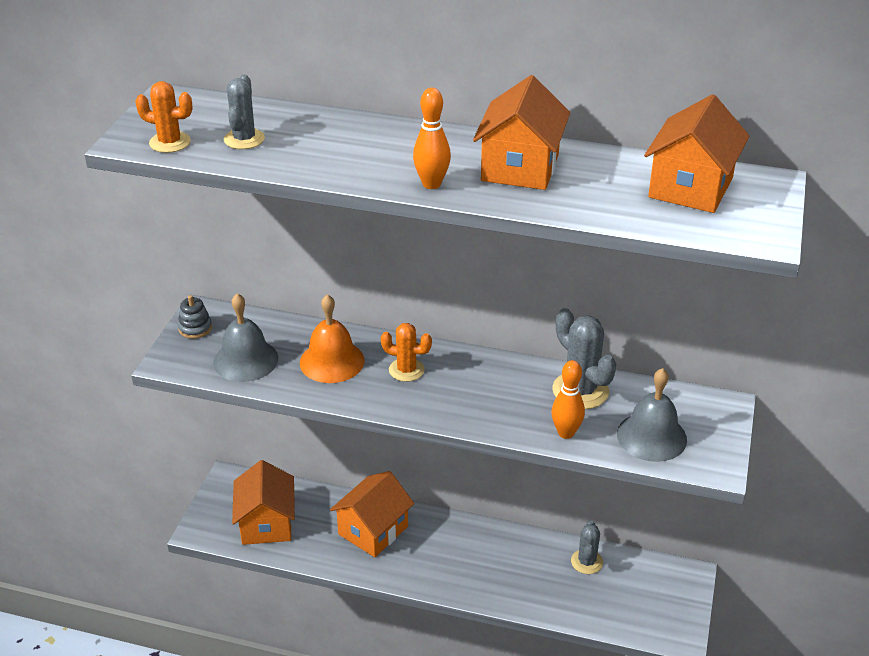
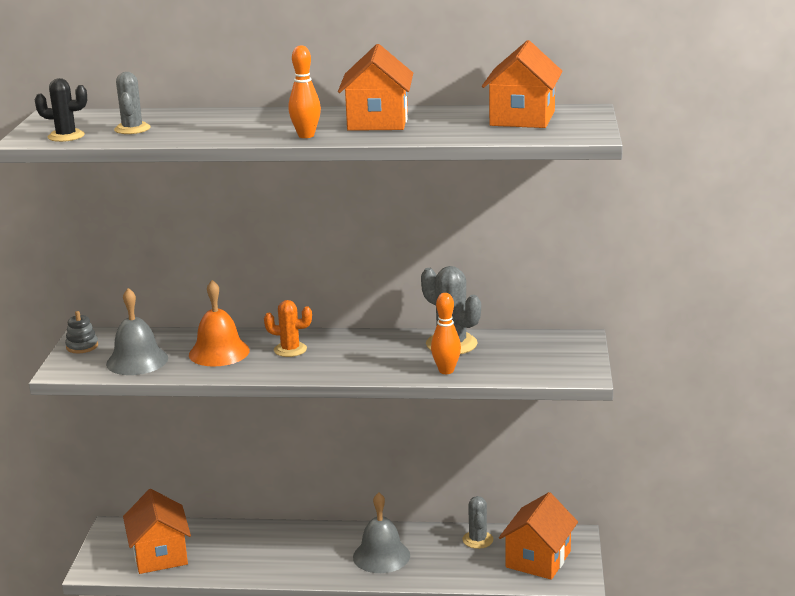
camera: 10 degrees left, 15 degrees down
orange cactus [135,81,192,153] -> black cactus [35,78,87,142]
orange house [330,471,414,557] -> orange house moved to [499,492,578,580]
grey bell [617,368,687,462] -> grey bell moved to [353,492,410,573]

